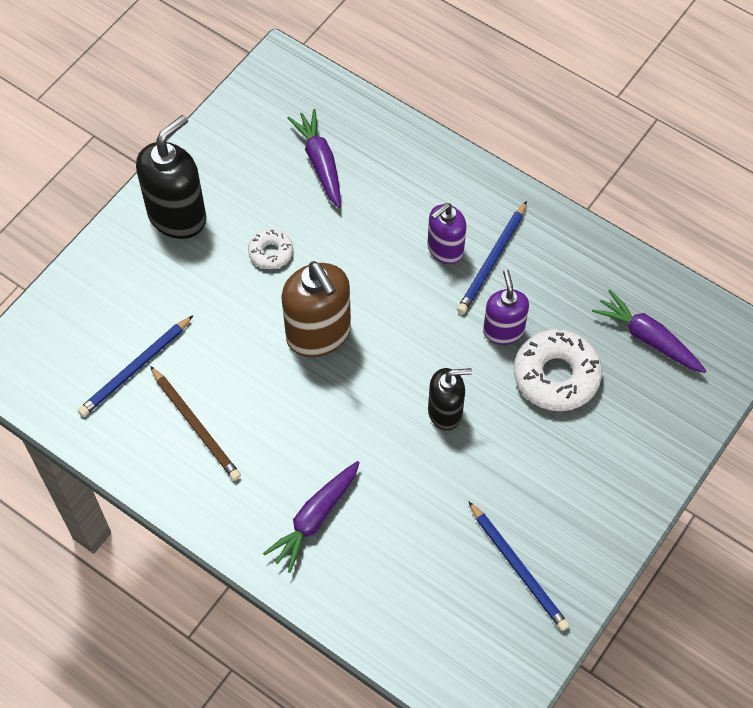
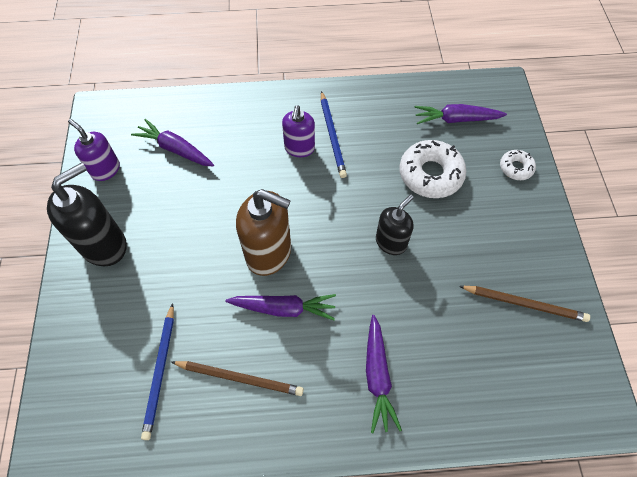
camera: 40 degrees left, 0 degrees up
black soap dispenser [136,115,206,239] -> black soap dispenser turned 45 degrees clockwise [47,162,127,266]
white donut [248,229,293,269] -> white donut moved to [500,150,536,180]
blue pencil [468,501,570,631] -> brown pencil [459,286,590,322]
purple soap dispenser [483,269,529,345] -> purple soap dispenser moved to [68,119,120,181]
none -> purple carrot [226,294,336,320]

